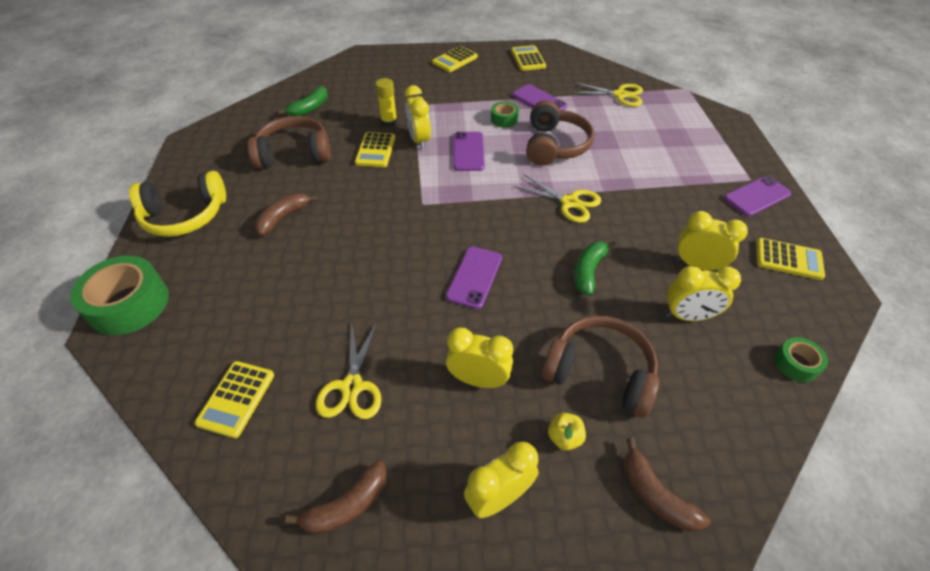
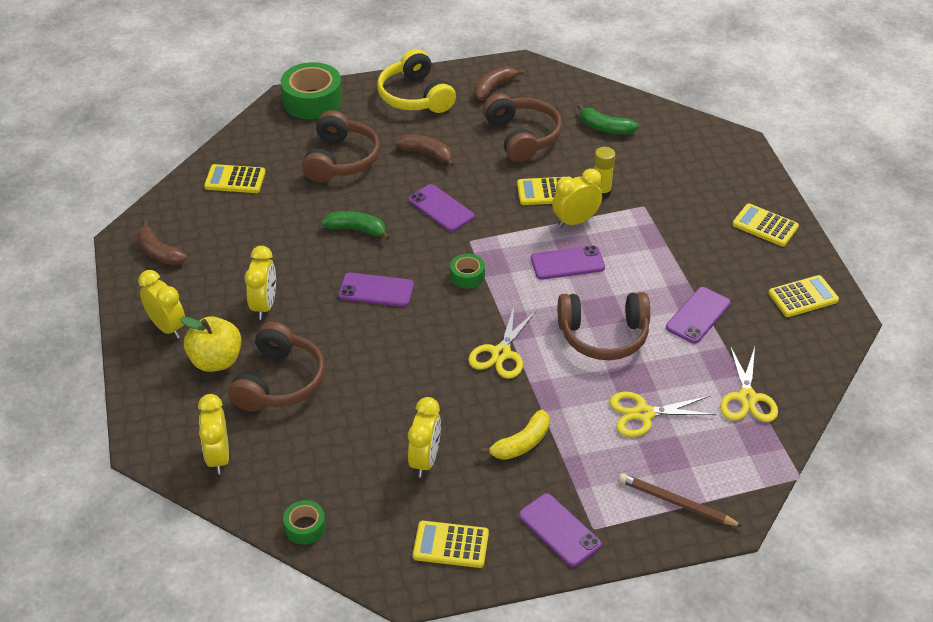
camera: 80 degrees right, 5 degrees down
yellow scissors [315,321,382,419] -> yellow scissors moved to [610,392,716,437]
green tape [491,101,519,128] -> green tape moved to [450,254,485,288]
yellow apple [548,412,586,451] -> yellow apple [180,316,241,372], size x1.90
green banana [574,241,616,296] -> green banana moved to [321,211,390,240]
brown banana [624,438,710,532] -> brown banana moved to [474,66,524,100]
yellow clock [665,266,741,321] -> yellow clock moved to [198,394,229,475]
yellow calculator [756,238,825,280] -> yellow calculator turned 90 degrees clockwise [413,521,489,568]
none -> brown headphones [302,110,380,182]
none -> purple phone [408,184,475,232]
none -> yellow banana [480,410,549,460]
none -> brown pencil [619,473,743,527]

